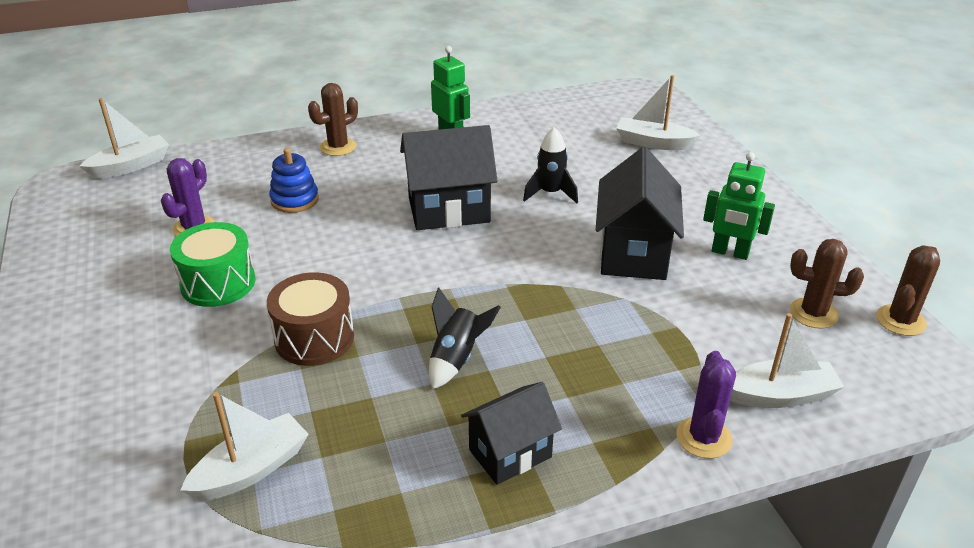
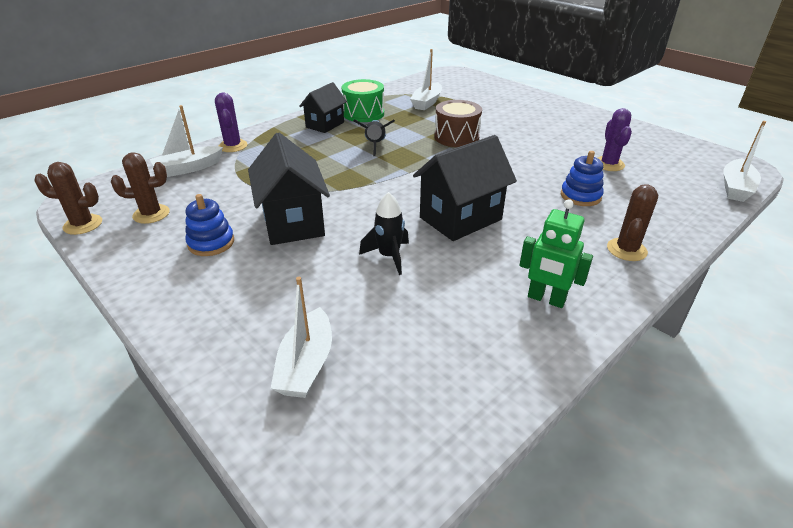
camera: 155 degrees right, 0 degrees up
green drum [170,222,256,307] -> green drum moved to [342,79,384,122]
white boat [616,75,701,150] -> white boat turned 105 degrees clockwise [271,277,332,398]
green robot [703,152,775,260] -> blue stacking toy [185,194,234,256]
brown cactus [876,245,940,336] -> brown cactus turned 75 degrees clockwise [34,162,102,235]

